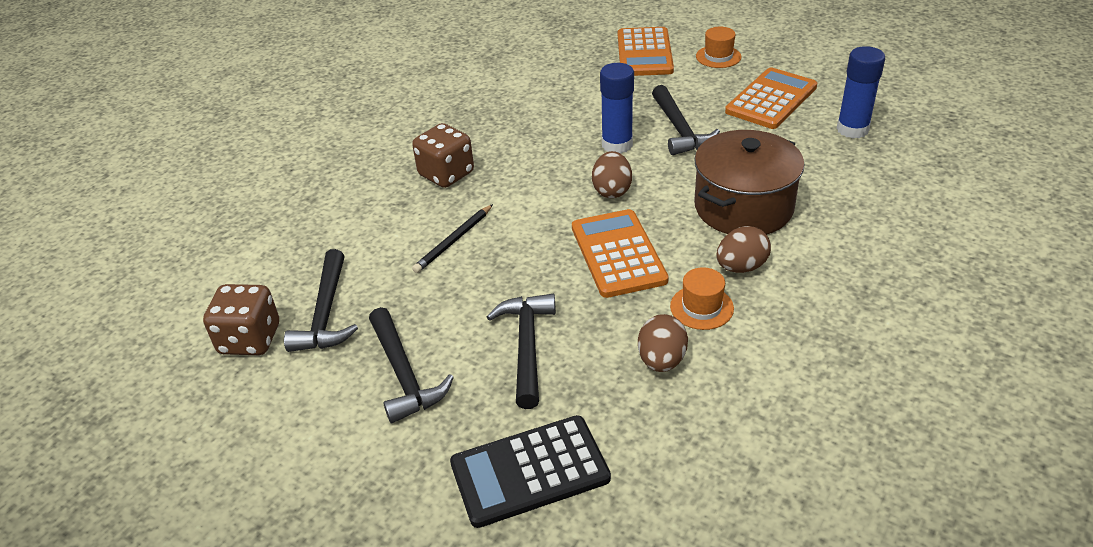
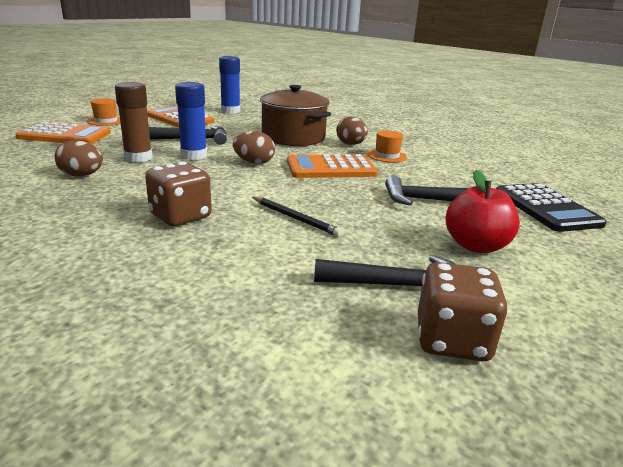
camera: 90 degrees left, 15 degrees down
black hammer [369,307,454,423] -> red apple [445,170,520,253]
brown egg [638,314,688,372] -> brown egg moved to [54,140,103,177]
none -> brown glue stick [115,82,153,163]

